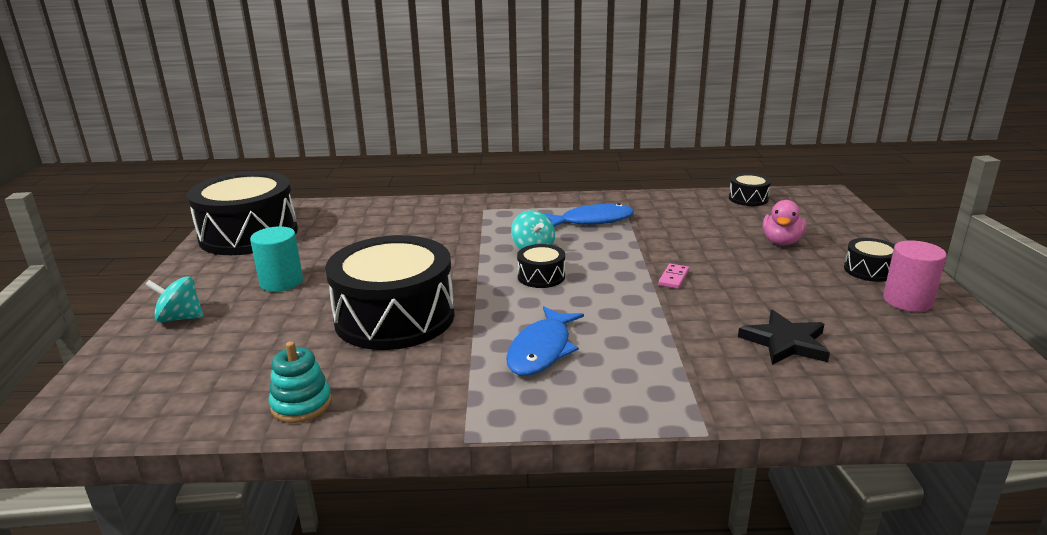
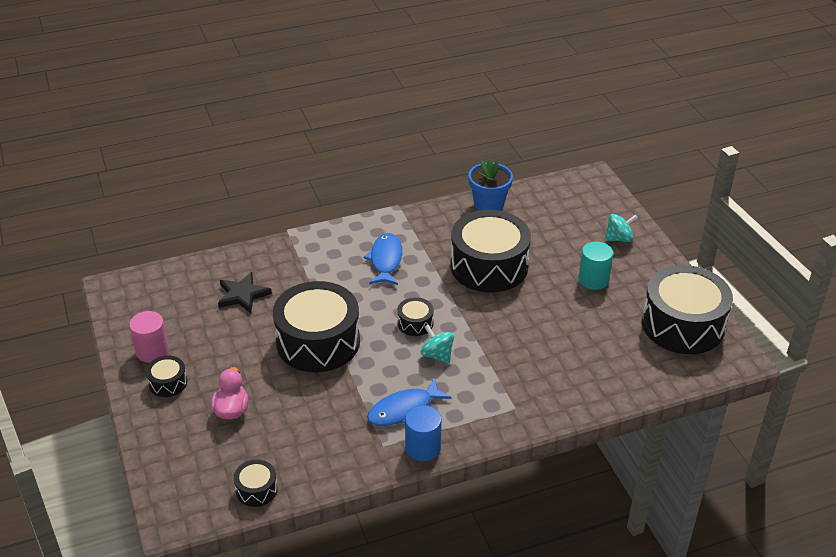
camera: 160 degrees right, 15 degrees up
turquoise stacking toy [269,341,332,423] -> blue flower pot [468,158,513,211]
pink domino [658,264,689,289] -> black drum [273,281,360,372]
none -> blue cylinder [405,405,442,461]

